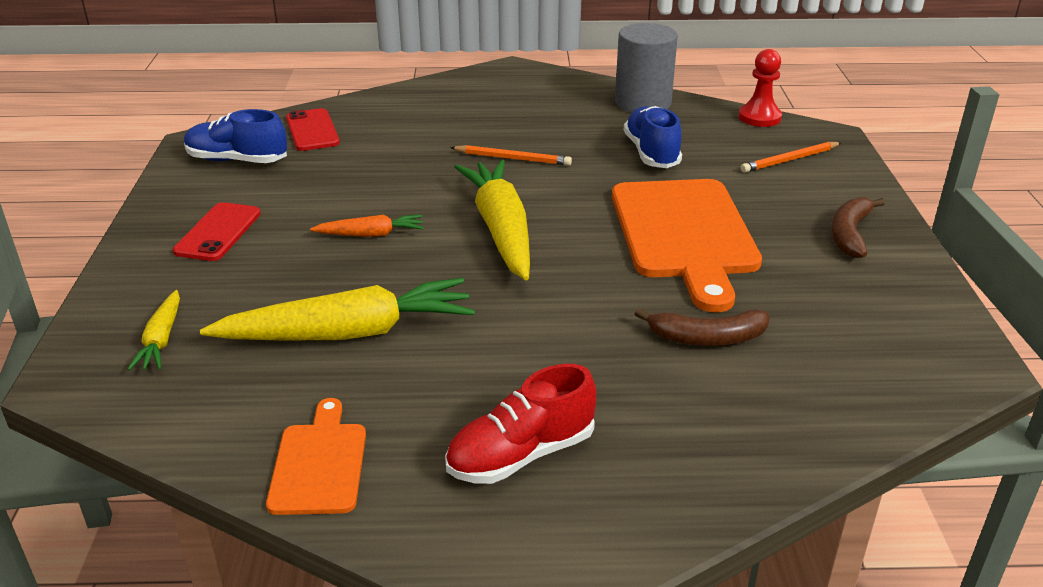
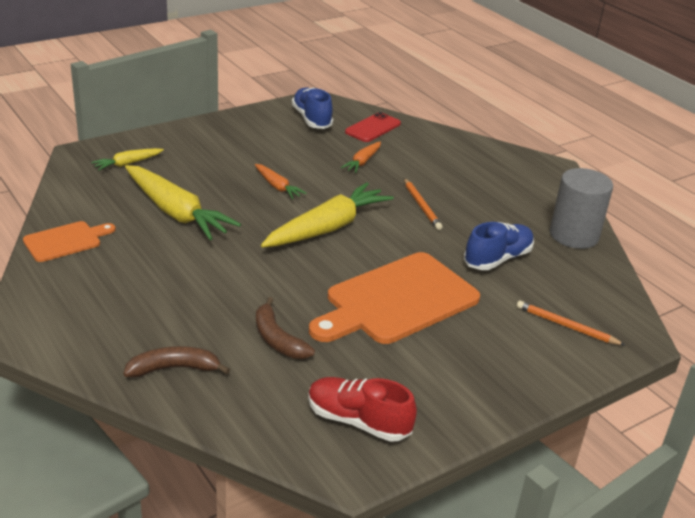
camera: 55 degrees right, 0 degrees up
red phone [173,202,261,261] -> none
red shoe [445,364,596,484] -> red shoe moved to [308,377,417,442]
red pawn [739,49,782,127] -> none
brown banana [831,197,885,258] -> brown banana moved to [124,346,230,377]
none -> orange carrot [341,142,381,173]

